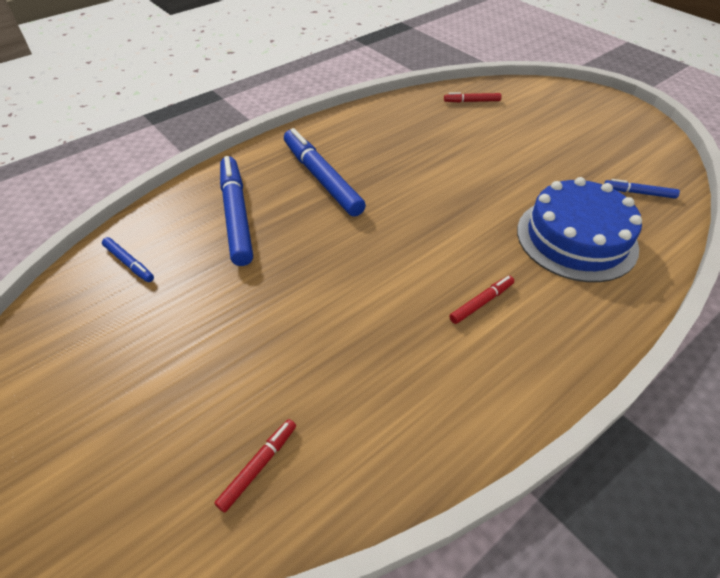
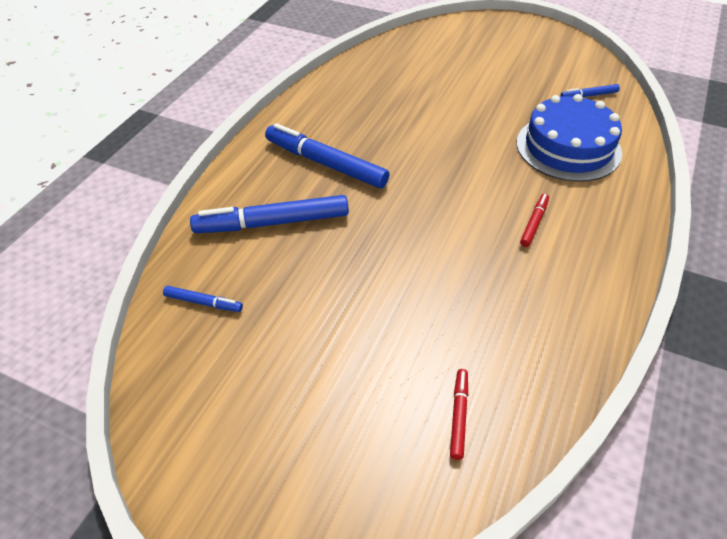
camera: 25 degrees left, 0 degrees up
blue marker [220,156,253,266] -> blue marker turned 60 degrees counterclockwise [190,195,349,233]
red marker [444,92,501,102] -> none

